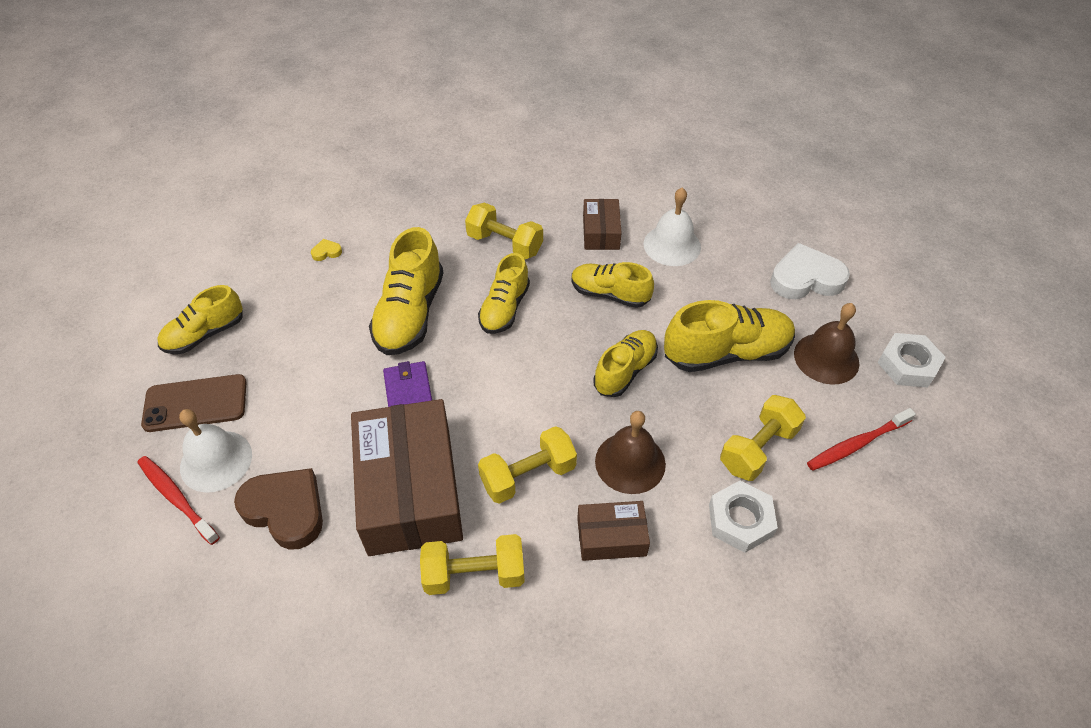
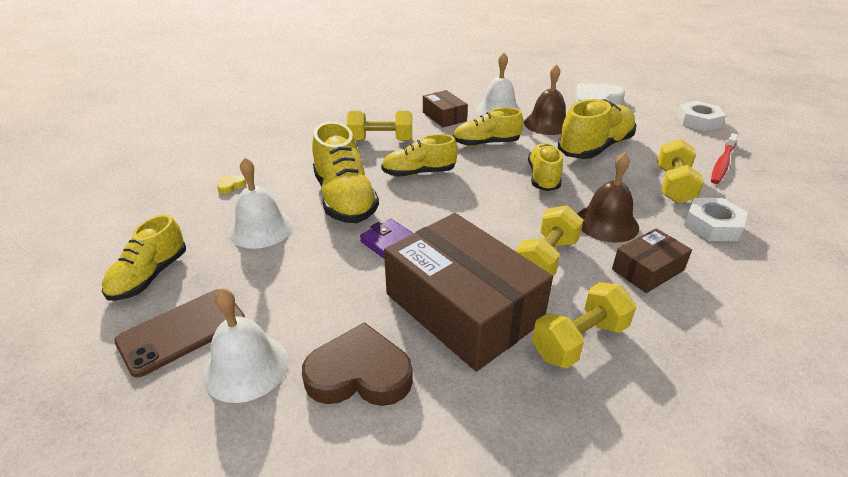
camera: 30 degrees left, 15 degrees down
red toothbrush [137,456,220,545] -> none
yellow shoe [478,253,530,334] -> yellow shoe turned 90 degrees clockwise [381,134,457,177]
brown bell [794,303,859,385] -> brown bell moved to [524,64,566,135]
none -> white bell [229,158,293,249]

